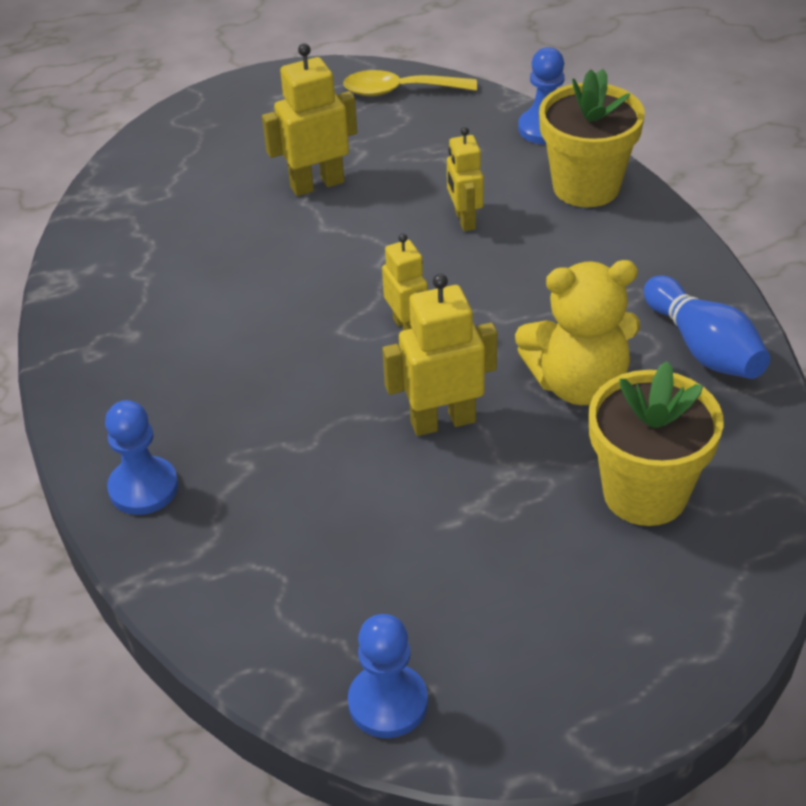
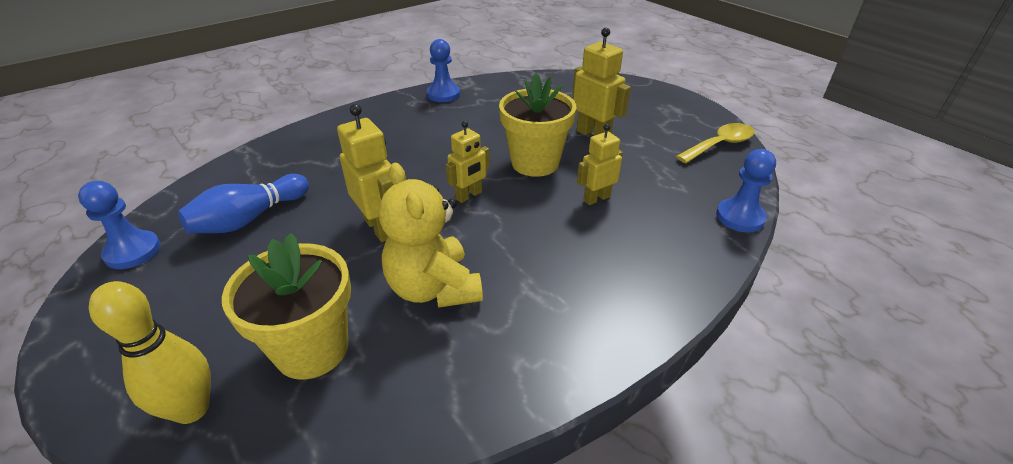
camera: 70 degrees right, 5 degrees down
blue pawn [105,400,178,515] -> blue pawn moved to [427,39,460,102]
yellow spoon [343,70,477,96] -> yellow spoon turned 75 degrees clockwise [676,123,755,163]
yellow flower pot [539,69,645,207] -> yellow flower pot moved to [499,74,576,177]
blue bowling pin [644,276,770,379] -> blue bowling pin moved to [178,174,309,233]
none -> yellow bowling pin [89,281,211,424]

